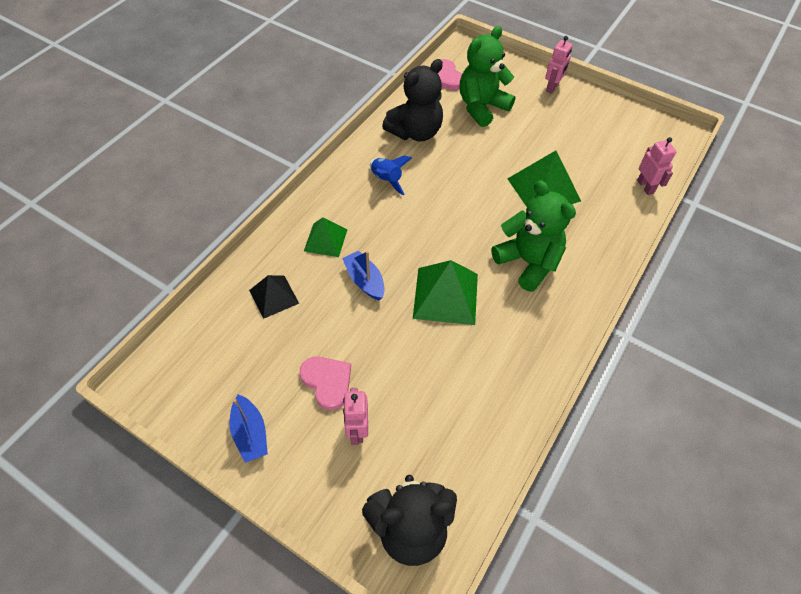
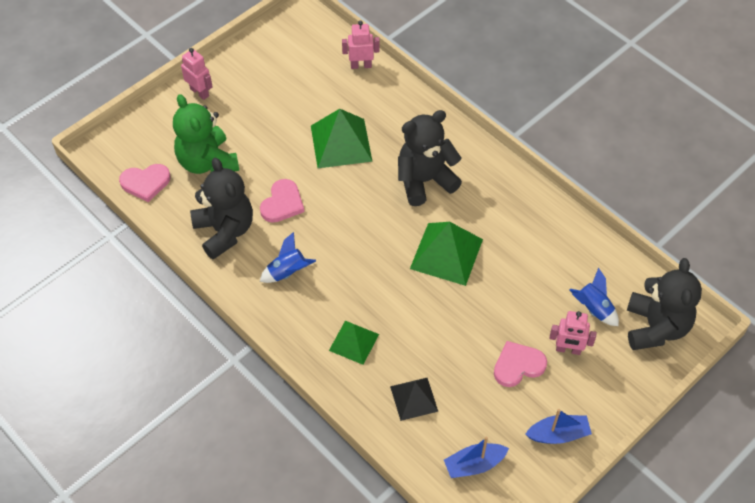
camera: 75 degrees left, 0 degrees up
blue boat [342,250,385,301] -> blue boat moved to [444,437,509,478]
green teddy bear [491,180,576,292] -> black teddy bear [398,110,462,206]
none -> pink heart [260,179,304,223]
none -> blue rocket [569,267,619,326]

